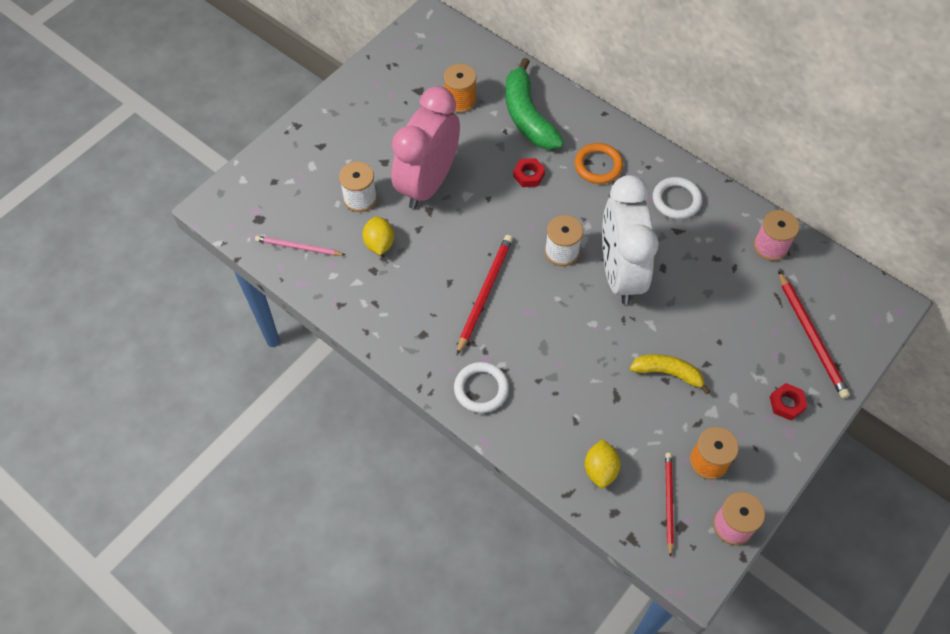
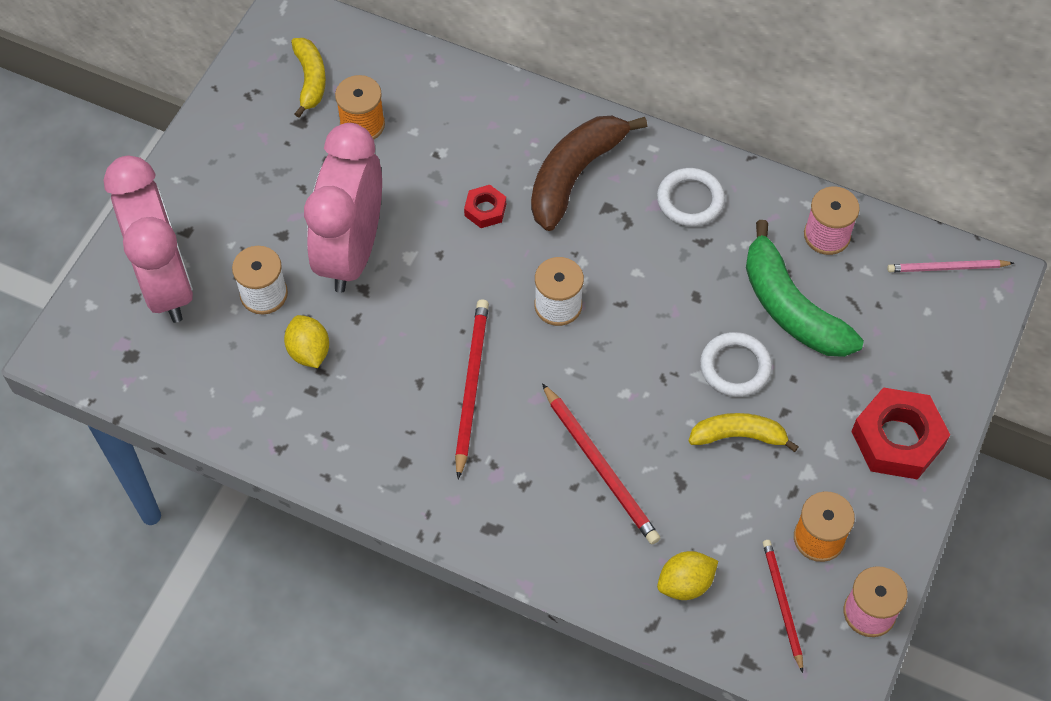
camera: 15 degrees left, 0 degrees up
pink pencil [255,236,345,256] -> pink pencil moved to [887,260,1014,272]
white ring [454,362,509,413] -> white ring moved to [700,332,772,397]
green banana [505,58,564,150] -> green banana moved to [746,220,864,357]
orange ring [575,143,623,184] -> brown banana [531,116,647,231]
yellow lemon [584,439,621,488] -> yellow lemon turned 75 degrees clockwise [657,551,718,600]
white clock [602,175,659,305] -> none
red nut [770,383,807,420] -> red nut [851,387,950,479], size x1.96
red pencil [778,271,850,399] -> red pencil moved to [542,383,660,545]
none -> pink clock [104,156,193,323]
none -> yellow banana [291,38,326,118]

